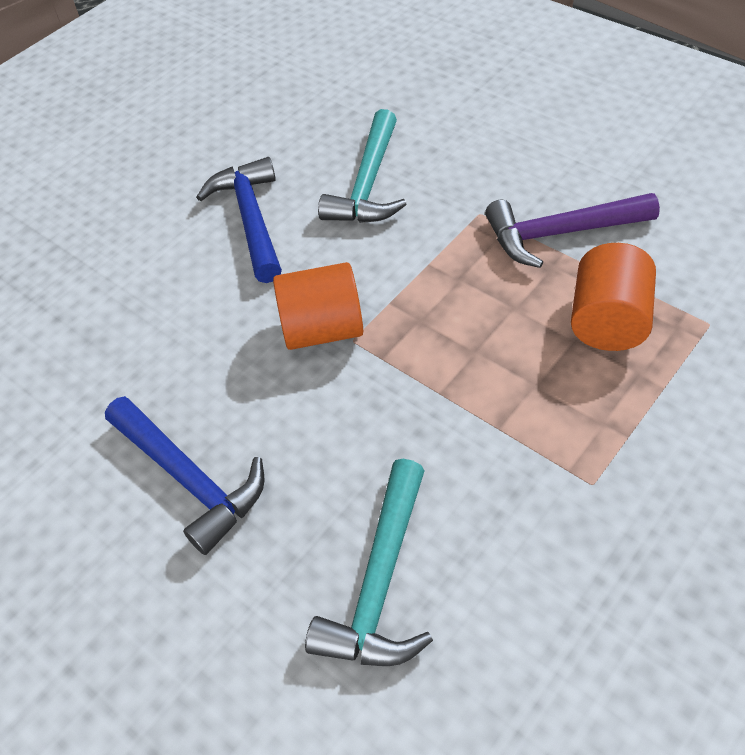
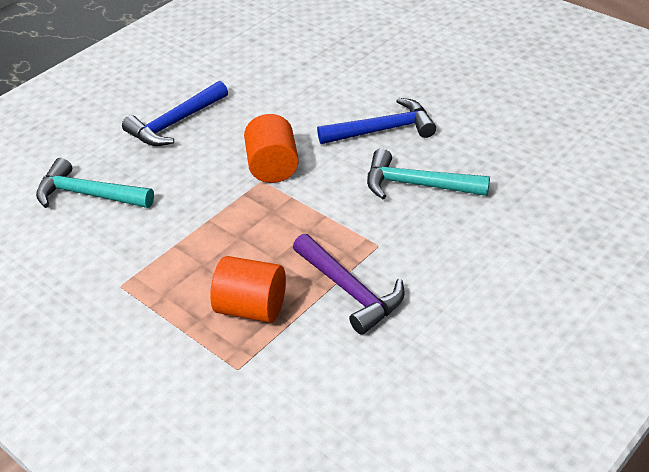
camera: 90 degrees right, 10 degrees down
purple hammer [485,193,660,268] -> purple hammer turned 150 degrees clockwise [293,234,405,335]

